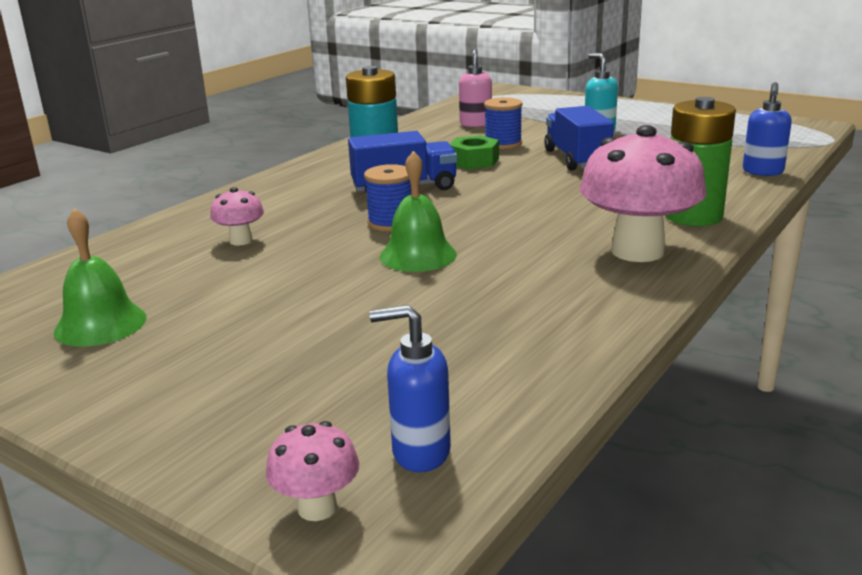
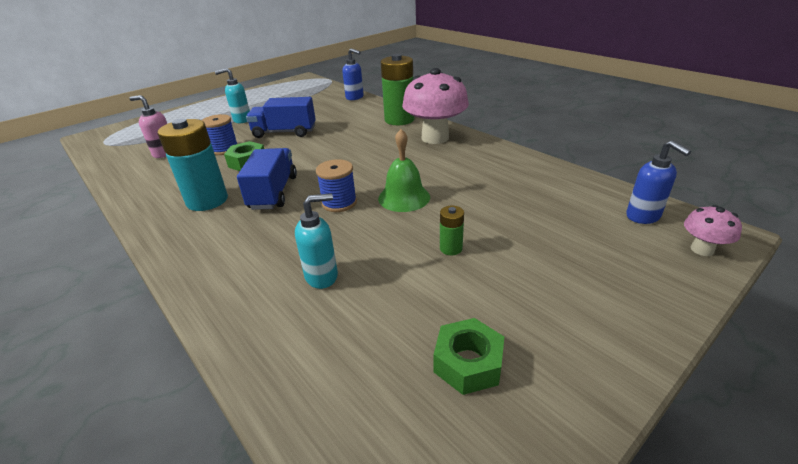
camera: 75 degrees left, 10 degrees up
green bell [54,208,147,347] -> green nut [434,318,504,395]
pink mushroom [210,187,264,246] -> turquoise soap dispenser [295,193,338,289]
blue soap dispenser [369,305,451,472] -> blue soap dispenser turned 45 degrees counterclockwise [626,140,691,224]
none -> green battery [440,206,464,255]

